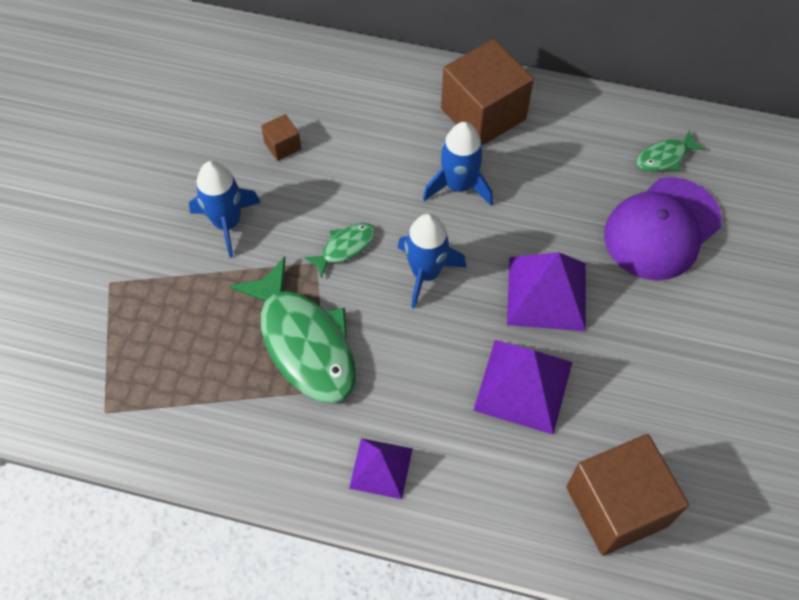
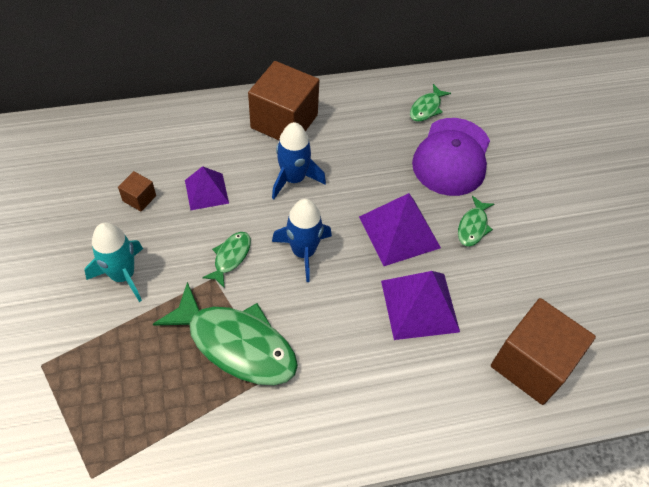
camera: 30 degrees left, 5 degrees down
blue rocket [189,161,261,258] -> turquoise rocket [85,223,143,302]
purple pyramid [349,438,413,499] -> purple pyramid moved to [185,166,229,210]
none -> green fish [458,196,494,247]

